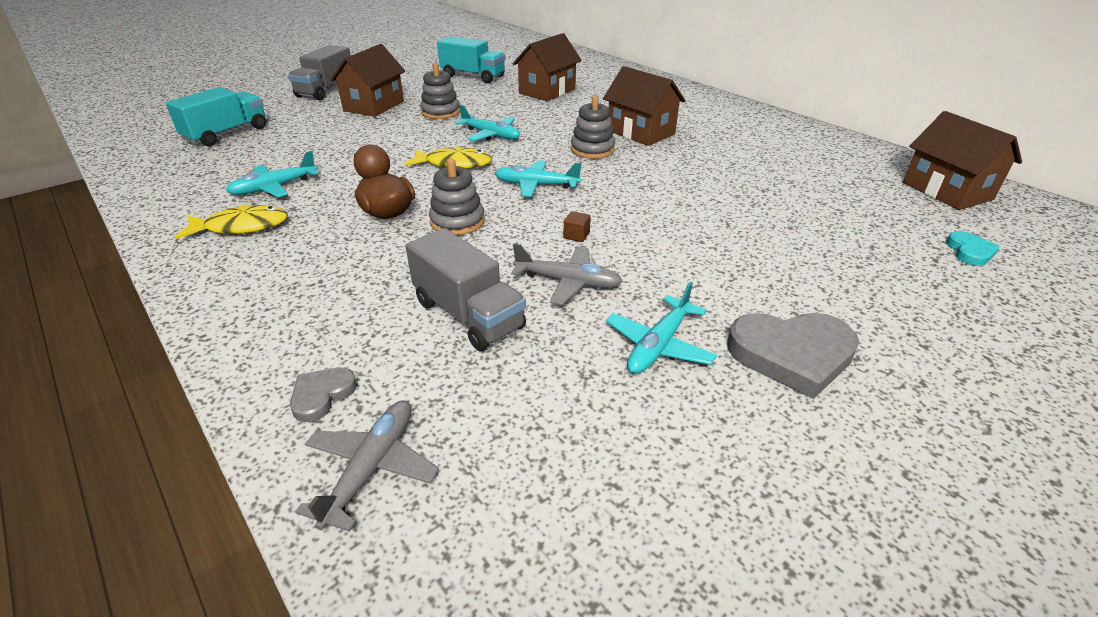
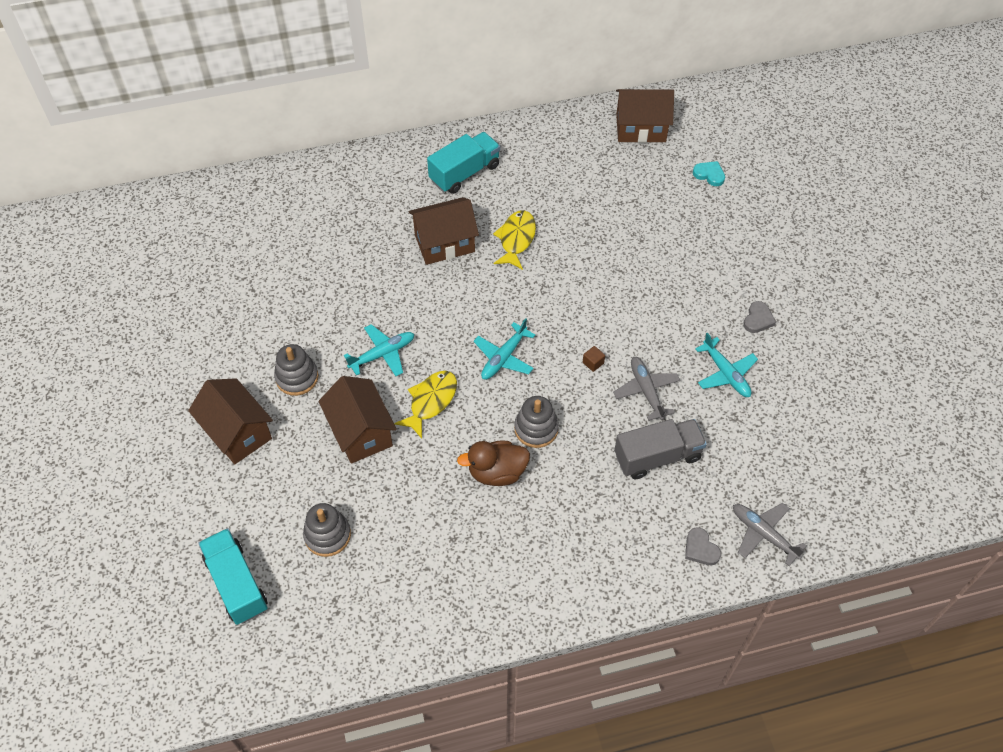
camera: 65 degrees left, 20 degrees up
yellow fish [175,205,288,239] -> yellow fish moved to [493,210,536,270]
turquoise plane [226,151,319,197] -> none
grey truck [288,45,351,100] -> none
turquoise truck [437,36,505,83] -> turquoise truck moved to [427,132,500,194]
grey plane [511,243,623,305] -> grey plane turned 60 degrees counterclockwise [613,357,680,421]
brown house [513,33,582,101] -> brown house moved to [318,376,397,464]
grey stacking toy [571,95,615,159] -> grey stacking toy moved to [303,503,351,557]
grey heart [727,313,859,399] -> grey heart [743,301,776,333], size x0.52

